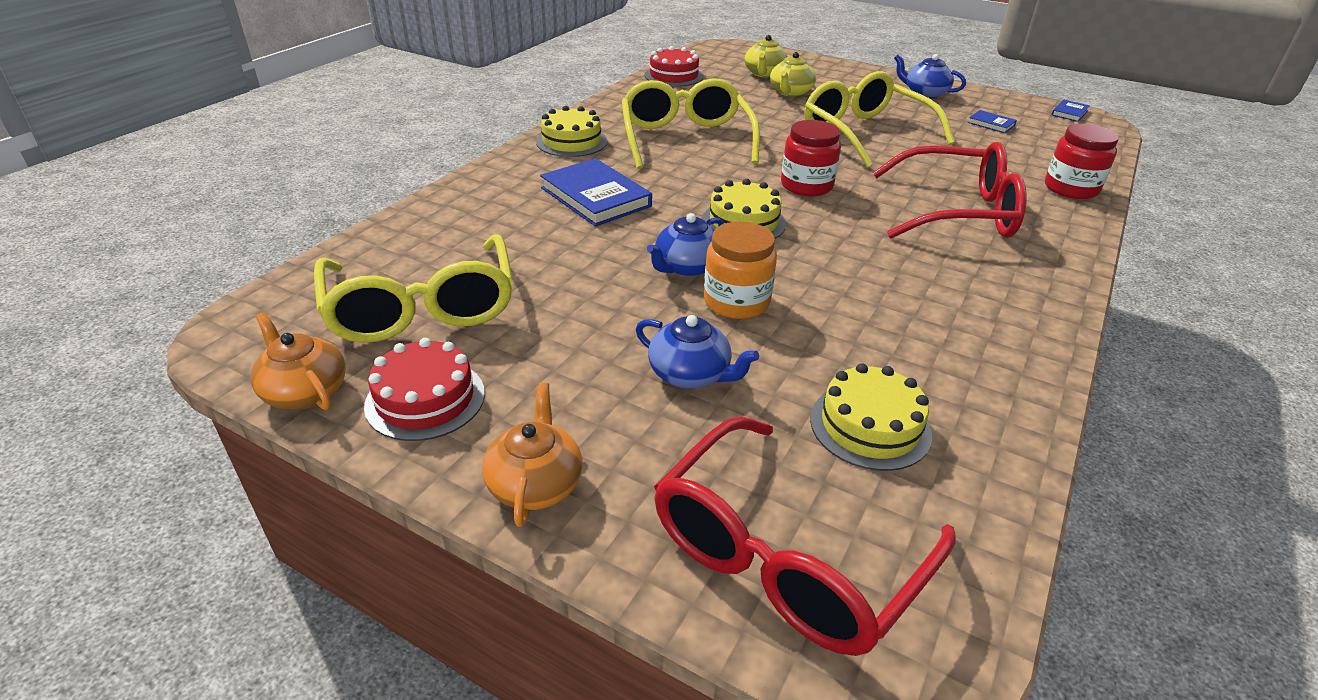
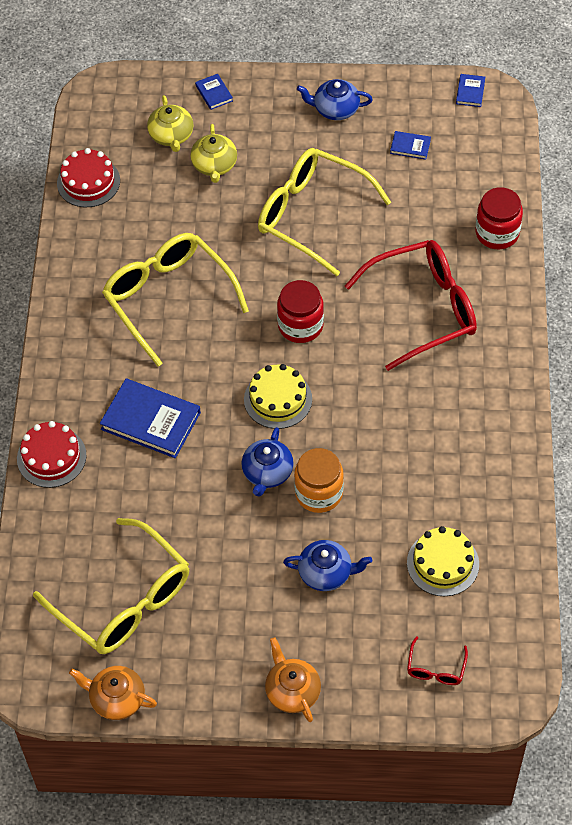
camera: 25 degrees left, 20 degrees up
red cake [364,338,485,441] -> red cake moved to [17,421,87,488]
yellow cake [536,106,607,157] -> none
red glasses [654,416,956,656] -> red glasses [407,636,468,685], size x0.42
none -> blue book [195,74,233,110]

